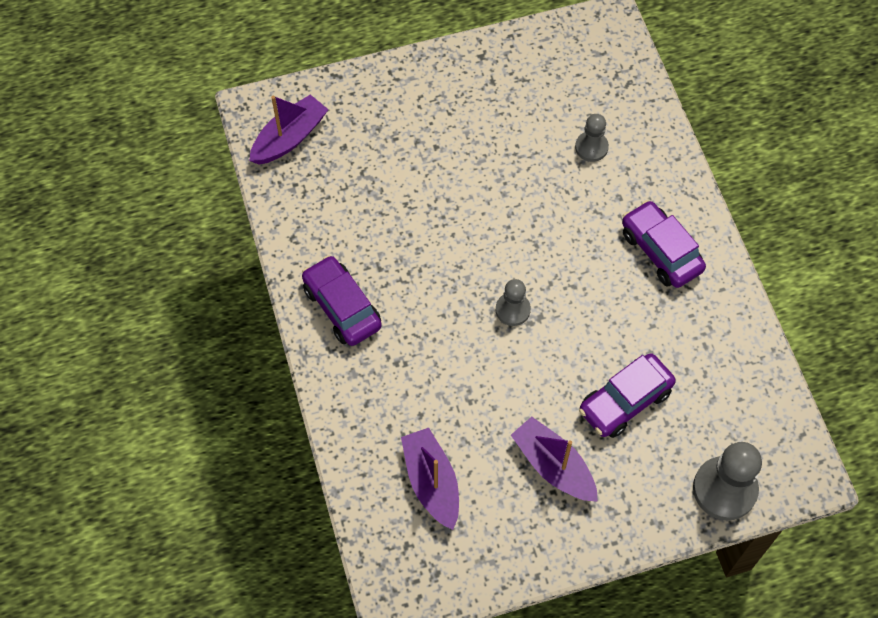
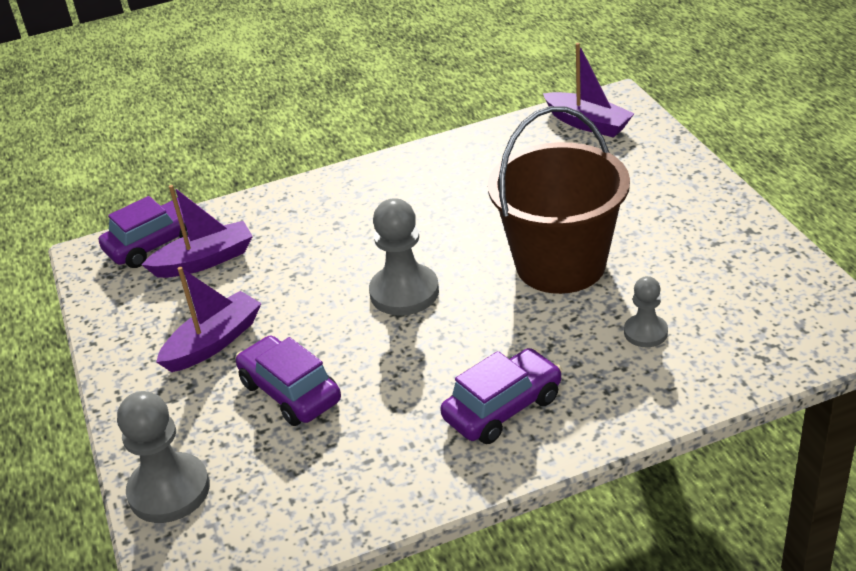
camera: 90 degrees right, 25 degrees down
purple car [302,255,382,346] -> purple car moved to [99,196,188,268]
grey pawn [496,279,531,326] -> grey pawn [369,198,439,316], size x1.72
none -> brown bucket [488,106,630,294]

